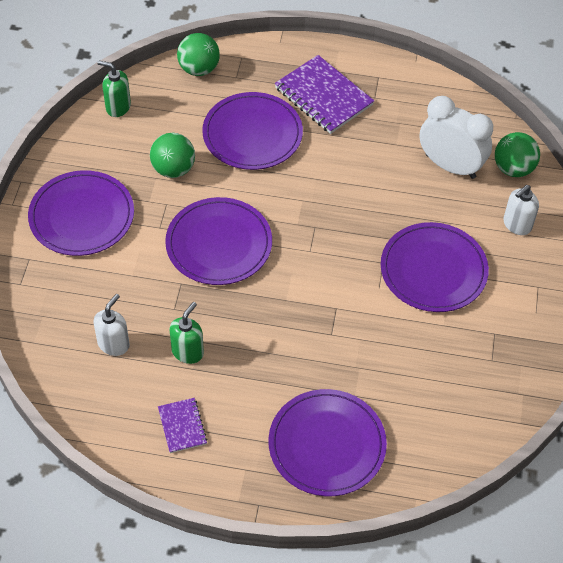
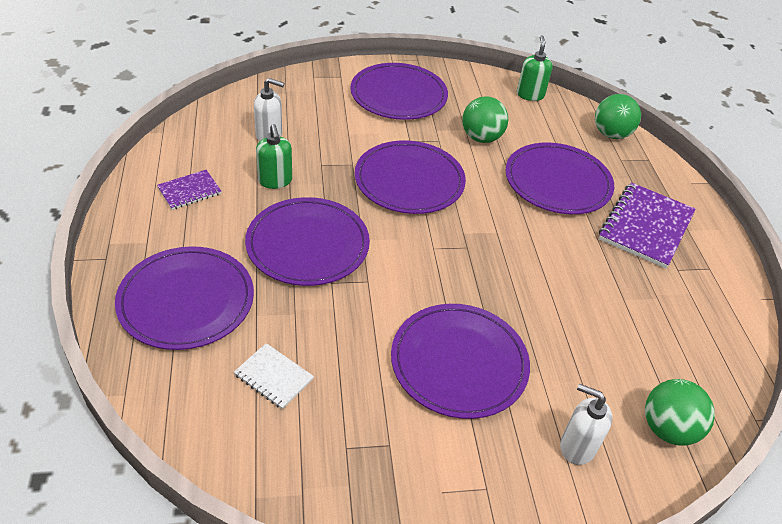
camera: 70 degrees right, 10 degrees down
green soap dispenser [169,302,204,364] -> green soap dispenser turned 60 degrees clockwise [256,124,292,189]
white clock [420,96,493,179] -> none
none -> white notebook [234,343,314,409]
none -> purple plate [245,197,370,286]

